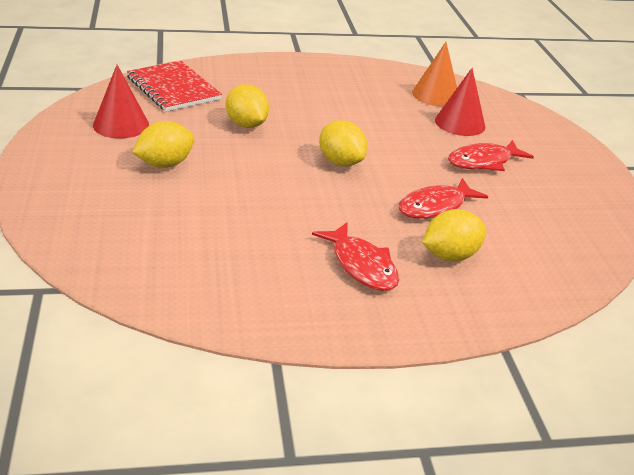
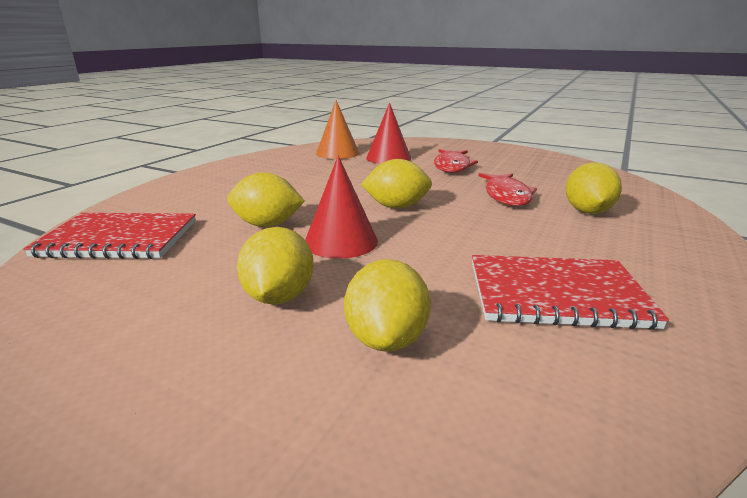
camera: 50 degrees left, 10 degrees down
red cone [93,65,149,139] -> red cone moved to [305,156,378,259]
red fish [312,222,399,291] -> none
none -> yellow lemon [344,259,431,352]
none -> red notebook [472,255,669,330]

